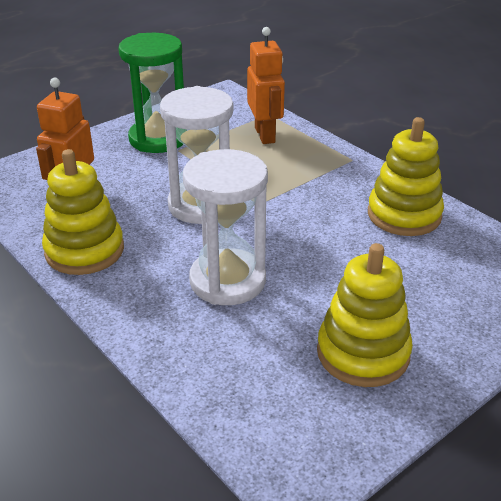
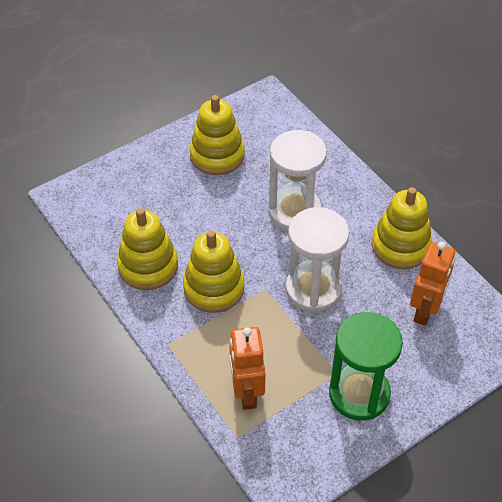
camera: 175 degrees left, 15 degrees up
none -> yellow stacking toy [183,230,244,313]

